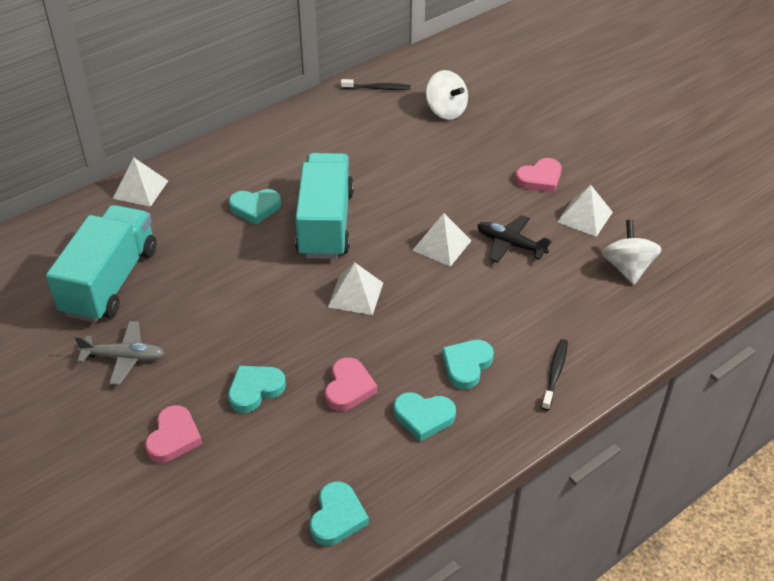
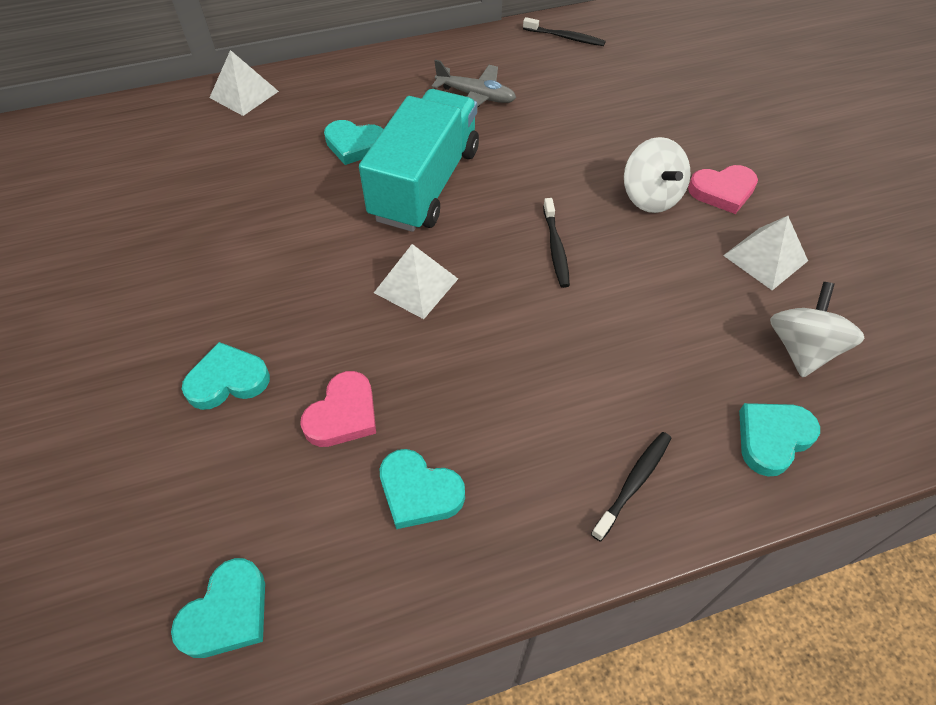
camera: 20 degrees right, 10 degrees up
turquoise truck [46,205,157,323] -> none
grey plane [74,321,164,385] -> grey plane moved to [432,60,516,107]
pink heart [145,405,202,463] -> none
white pyramid [412,213,472,267] -> black toothbrush [543,198,570,288]
white spinning top [426,70,468,120] -> white spinning top moved to [624,137,690,213]
turquoise heart [442,340,494,389] -> turquoise heart moved to [739,403,820,477]
black plane [477,215,552,263] -> none

